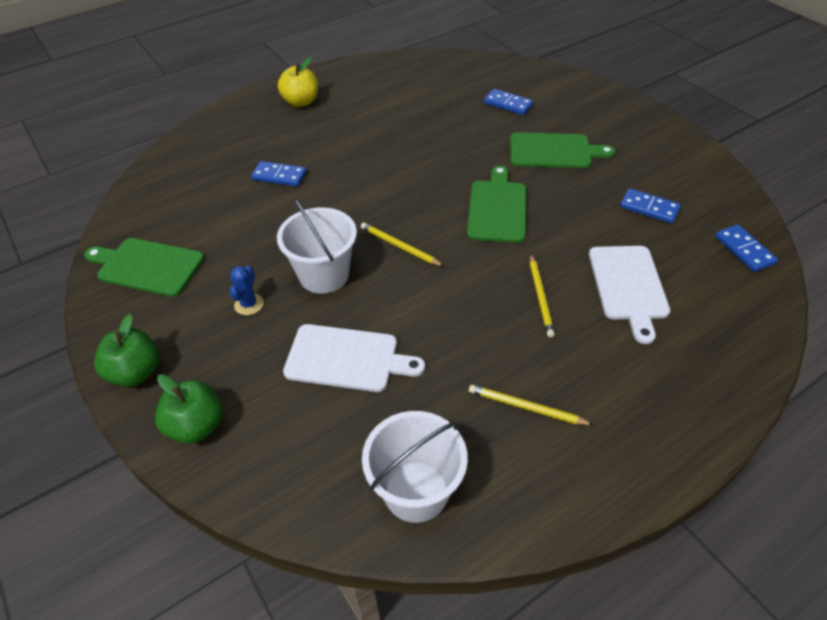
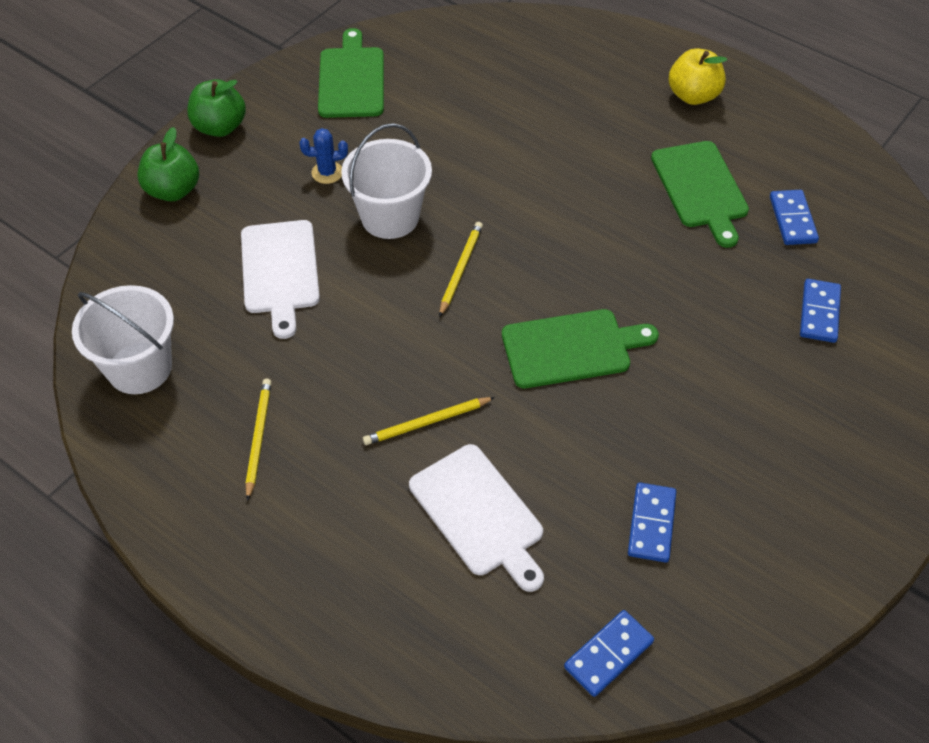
camera: 70 degrees right, 5 degrees up
blue domino [251,161,307,187] -> blue domino moved to [770,190,819,245]
green cutting board [510,132,615,168] -> green cutting board moved to [651,141,749,248]
white cutting board [589,246,670,344] -> white cutting board turned 105 degrees counterclockwise [409,444,544,592]

